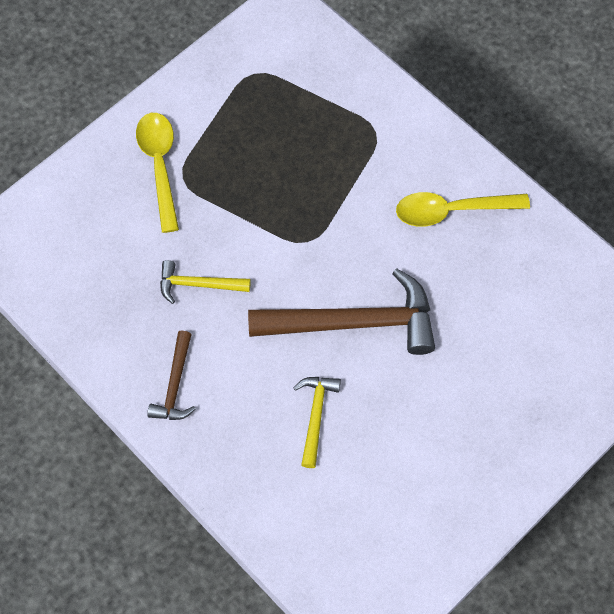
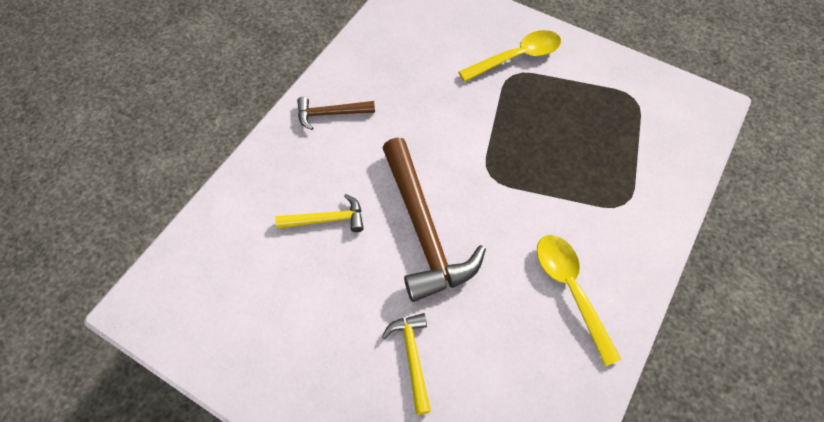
camera: 75 degrees right, 5 degrees down
yellow hammer [160,260,251,304] -> yellow hammer moved to [382,313,431,415]

